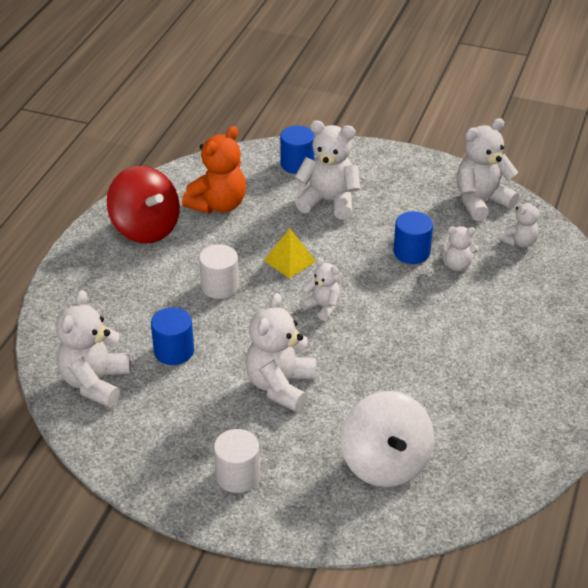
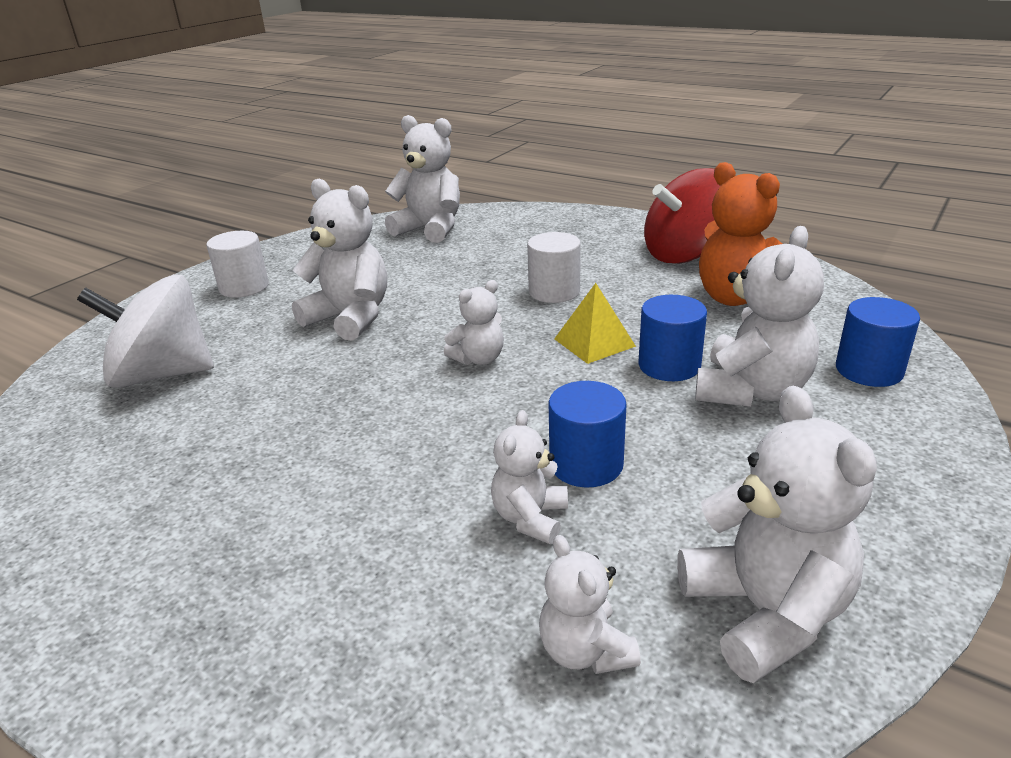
camera: 105 degrees right, 10 degrees down
blue cylinder [151,307,194,365] -> blue cylinder moved to [639,295,707,381]

